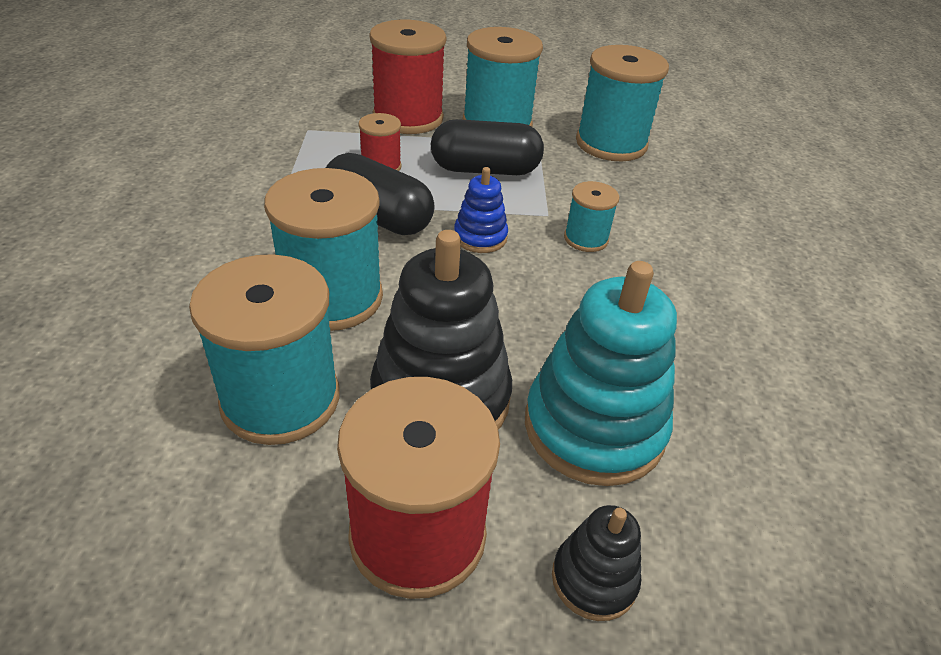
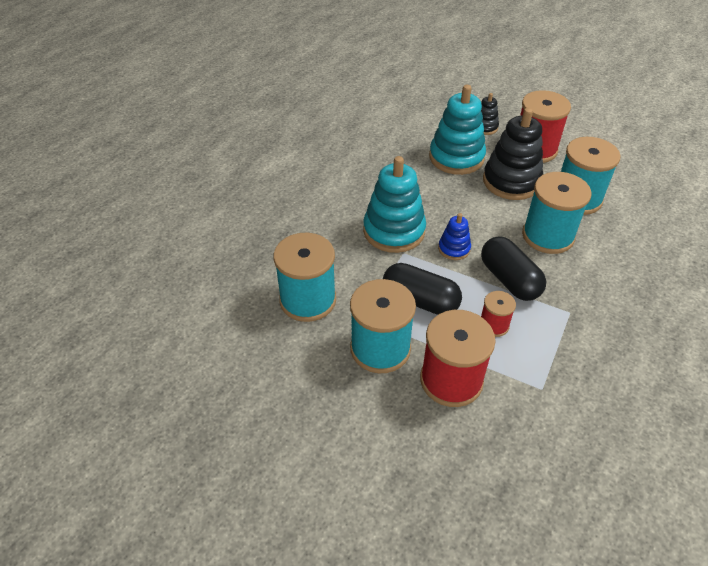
camera: 150 degrees left, 5 degrees up
turquoise spool [564,181,619,252] -> turquoise stacking toy [363,156,426,253]

